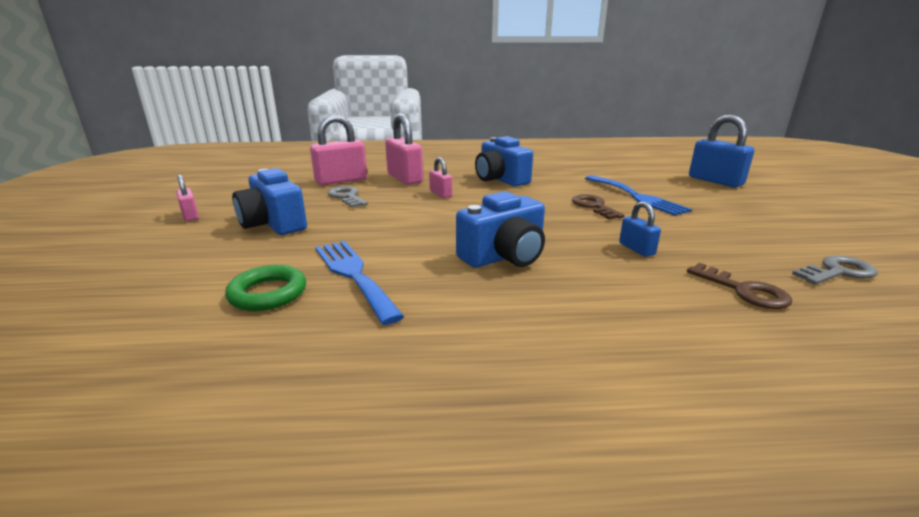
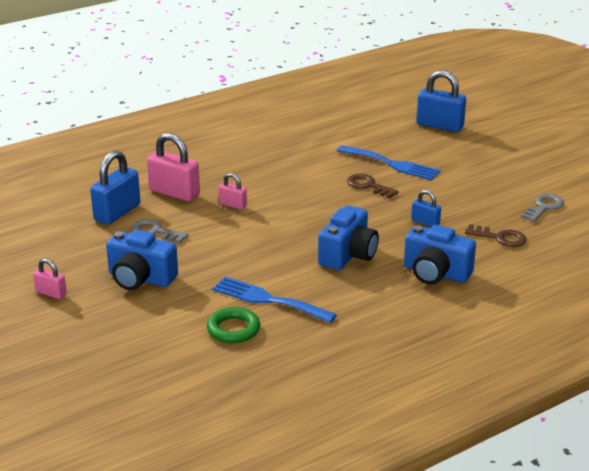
camera: 30 degrees left, 5 degrees up
pink padlock [310,114,367,185] -> blue padlock [90,150,140,225]
blue camera [475,136,533,186] -> blue camera moved to [404,225,476,284]

